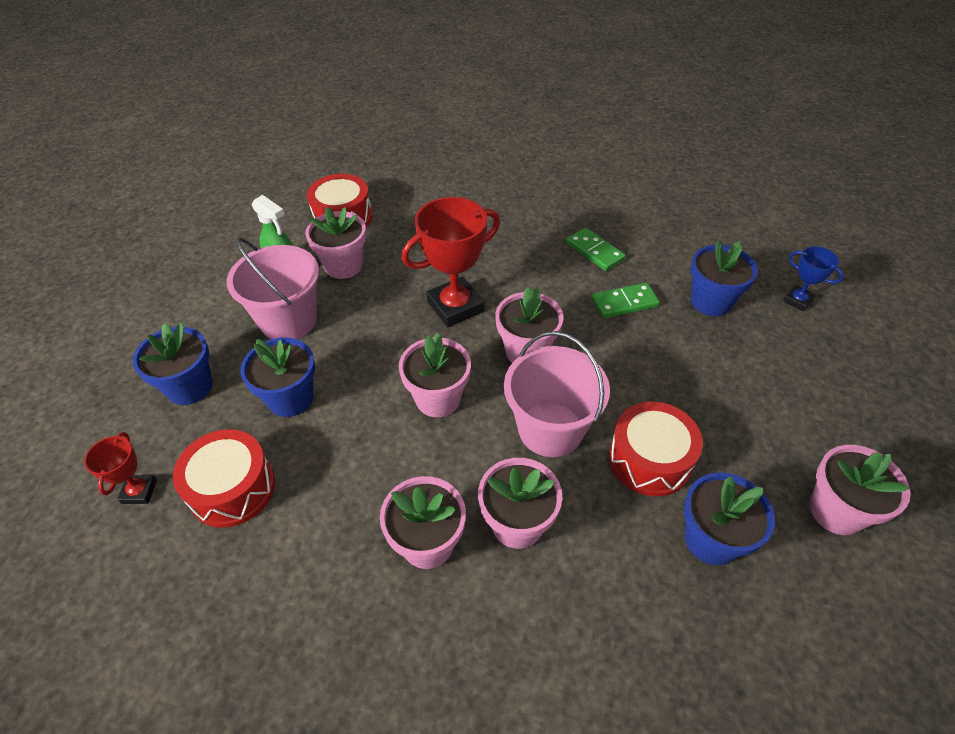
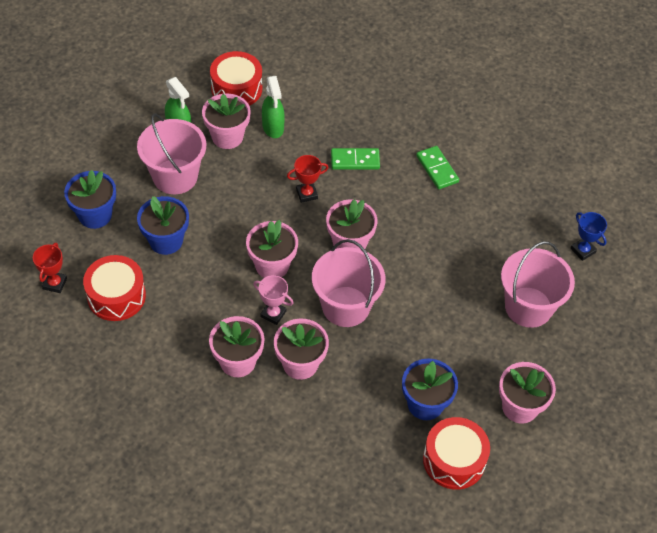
camera: 10 degrees right, 5 degrees up
red trophy [402,197,500,327] -> red trophy [287,155,328,203], size x0.52
green domino [592,283,660,318] -> green domino moved to [331,148,380,170]
red drum [609,401,703,497] -> red drum moved to [423,417,490,490]
blue flower pot [690,240,758,316] -> none
none -> pink trophy [253,275,294,325]
none -> green spray bottle [262,76,285,138]
none -> pink bucket [501,241,575,328]

